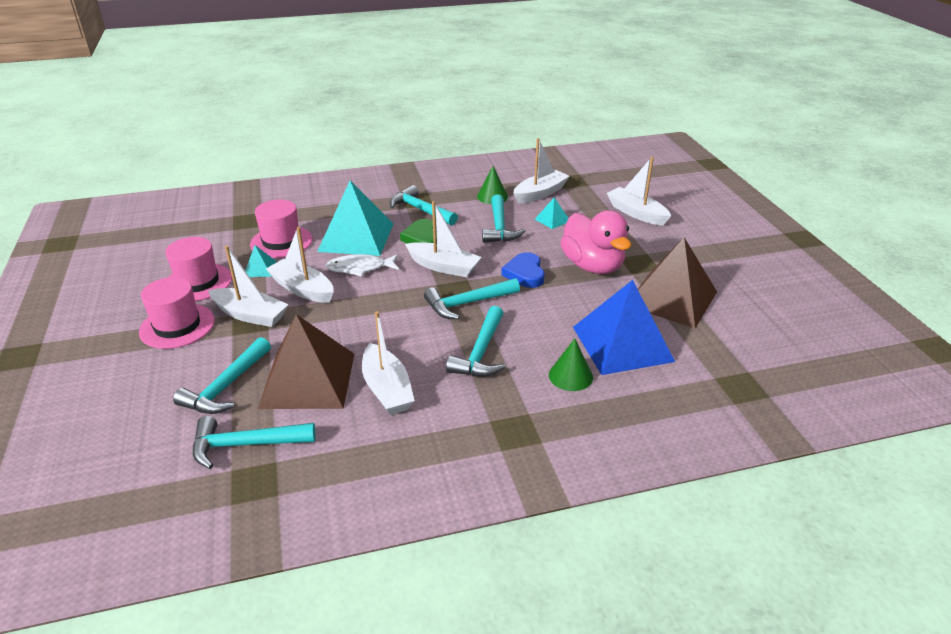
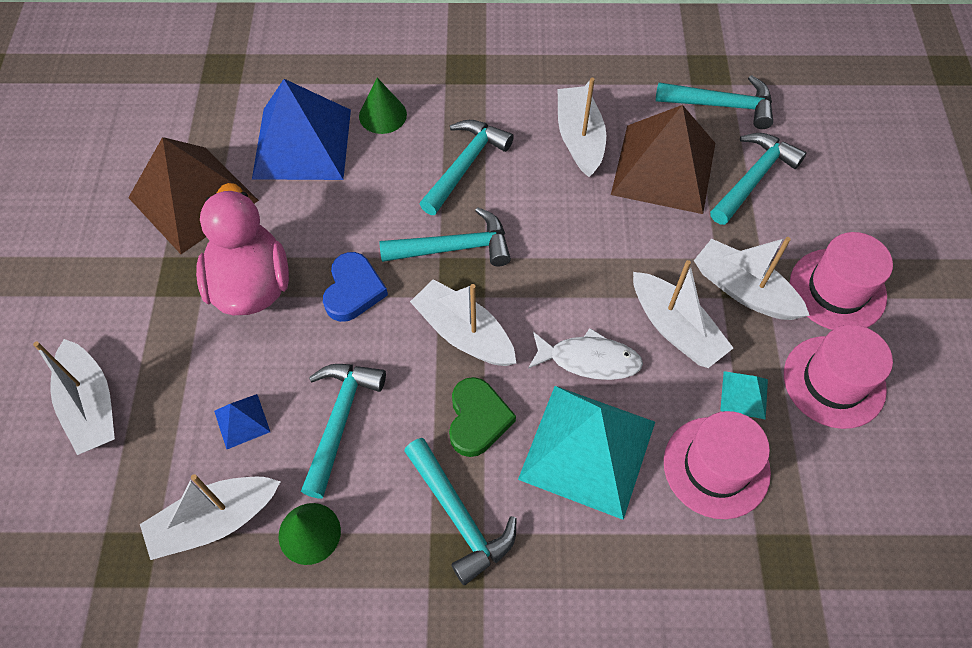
camera: 165 degrees left, 25 degrees up
turquoise pyramid [535,198,568,229] -> blue pyramid [214,394,270,449]

